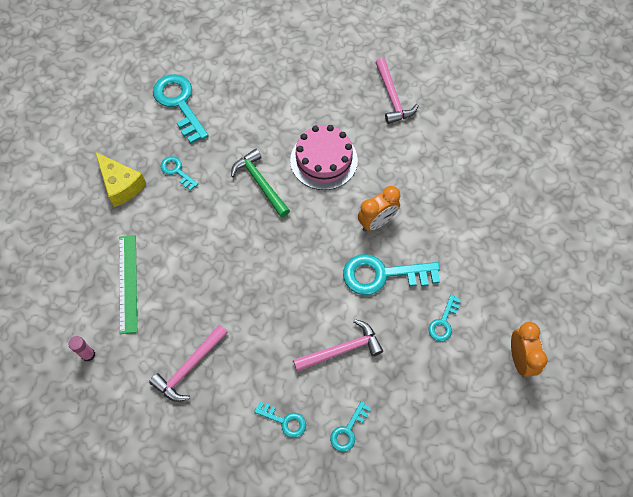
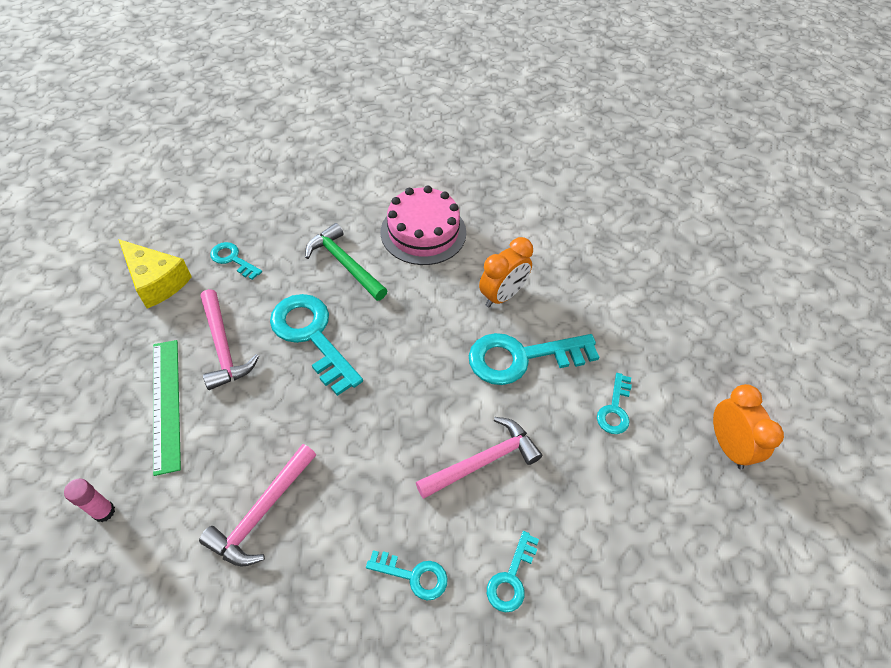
camera: 10 degrees left, 10 degrees down
turquoise key [153,74,209,144] -> turquoise key moved to [270,294,363,396]
pink hammer [375,58,419,124] -> pink hammer moved to [200,289,259,390]

